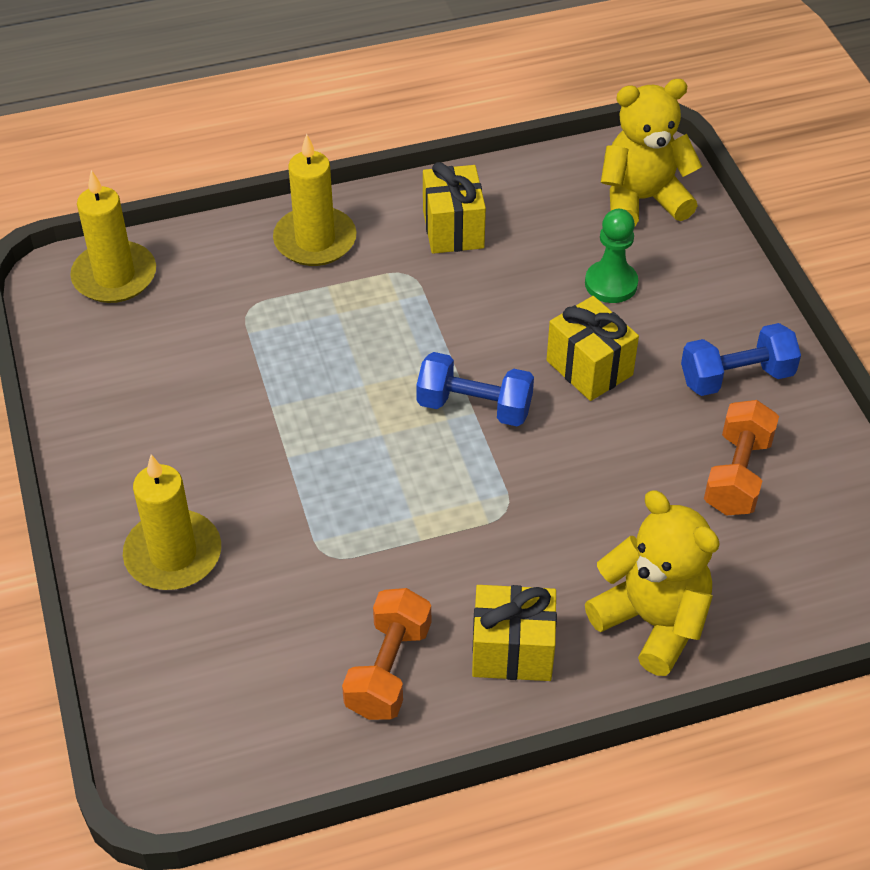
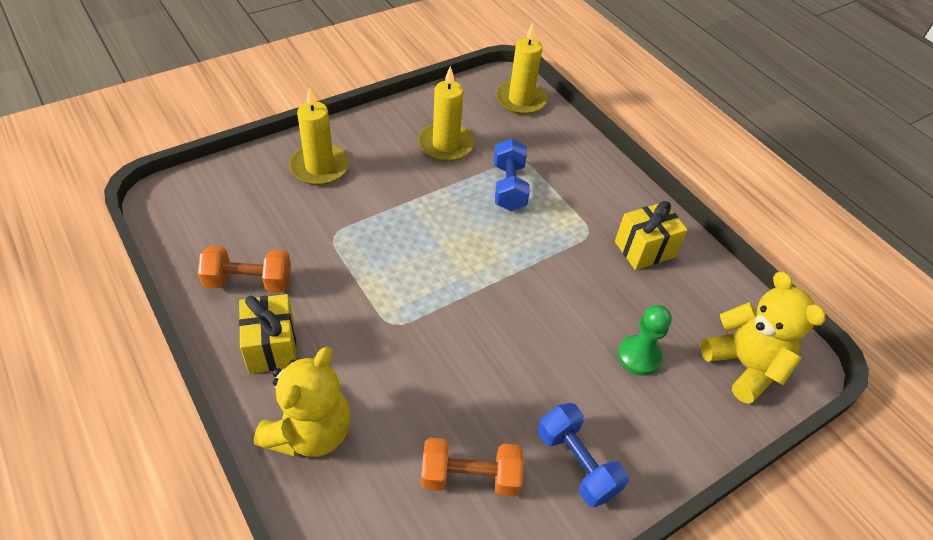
camera: 70 degrees right, 0 degrees up
yellow candle [273,134,356,266] -> yellow candle moved to [418,66,474,162]
blue dumbbell [416,352,534,426] -> blue dumbbell moved to [494,139,530,211]
yellow gift [547,296,639,401] -> none

